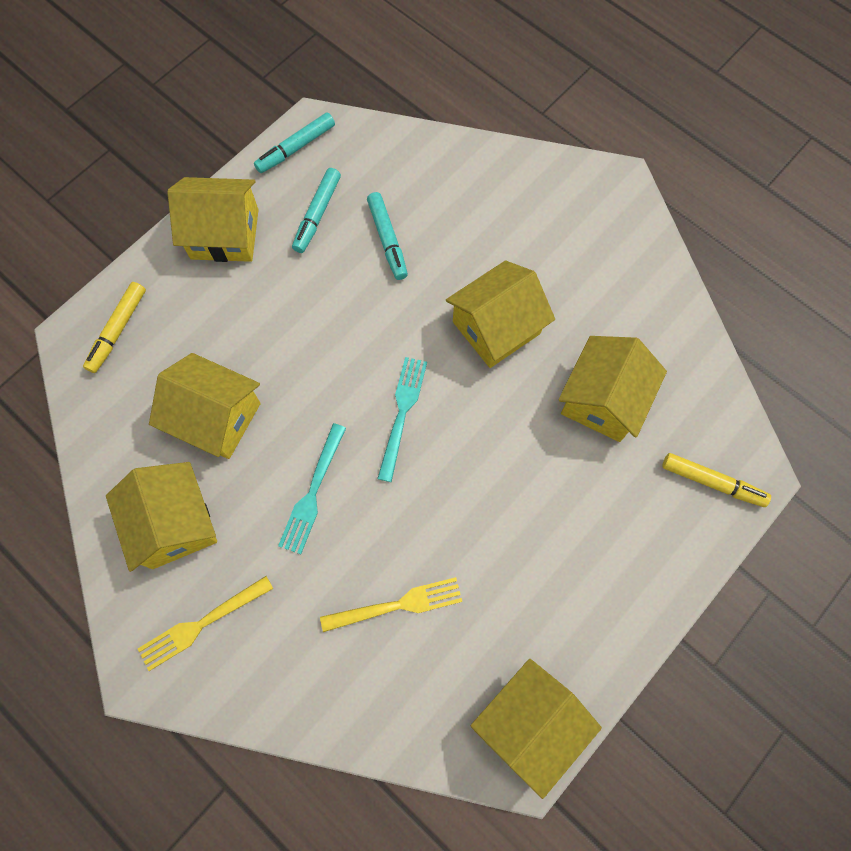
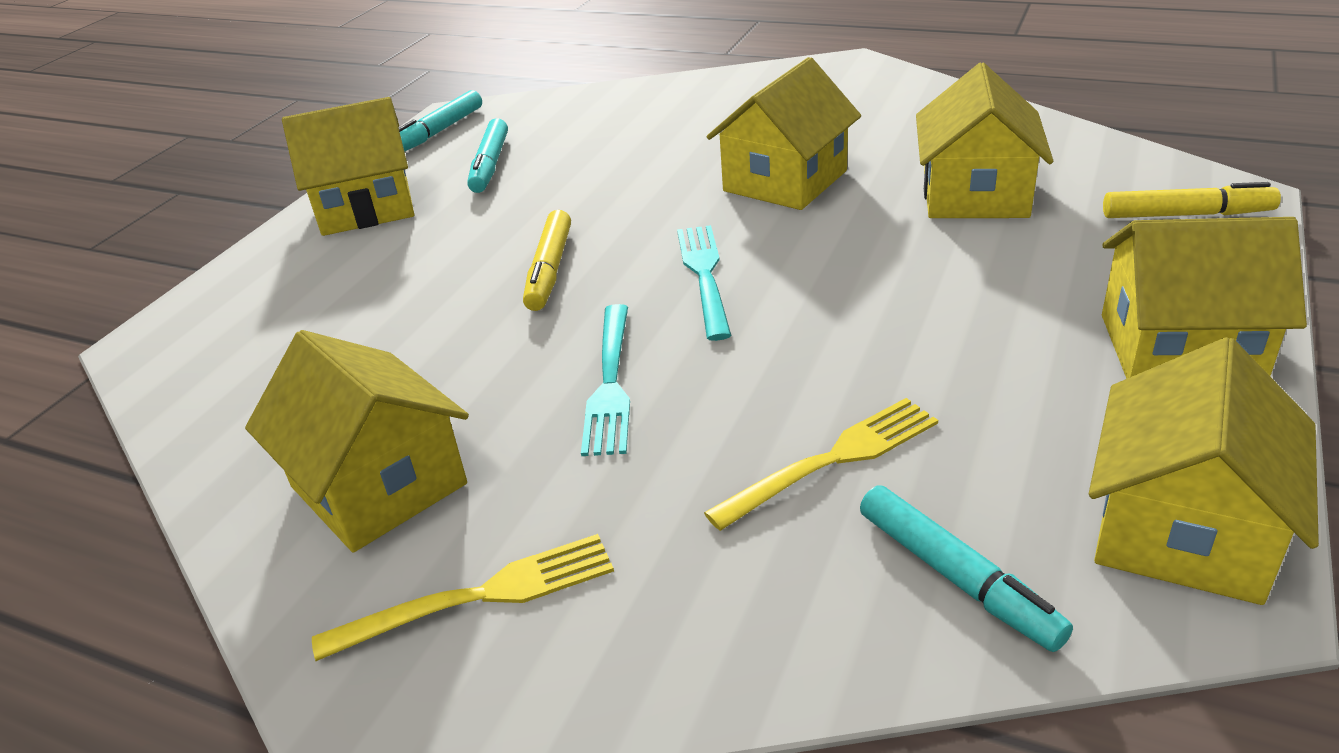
camera: 15 degrees left, 35 degrees down
yellow marker [83,282,146,373] -> yellow marker moved to [523,210,571,311]
yellow fork [138,576,273,671] -> yellow fork turned 150 degrees counterclockwise [312,534,614,661]
yellow house [149,353,261,459] -> yellow house moved to [1102,217,1307,379]
turquoise marker [367,192,408,280] -> turquoise marker moved to [860,485,1073,652]

